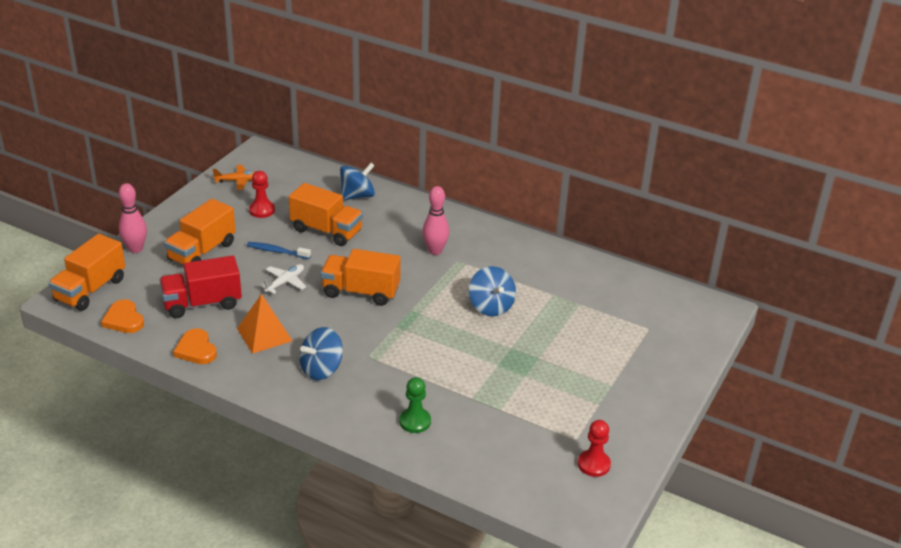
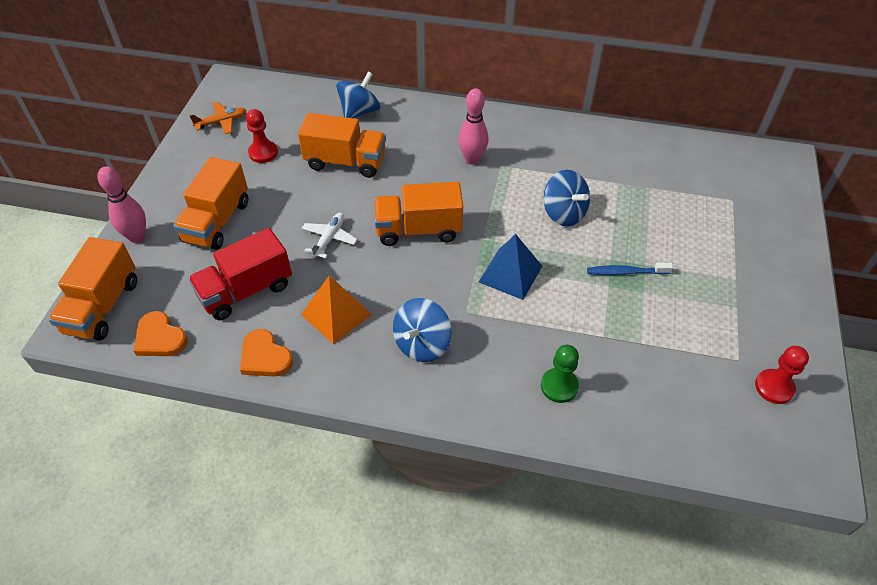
camera: 15 degrees left, 15 degrees up
blue toothbrush [247,242,311,259] -> blue toothbrush moved to [587,263,673,275]
none -> blue pyramid [479,234,542,300]

